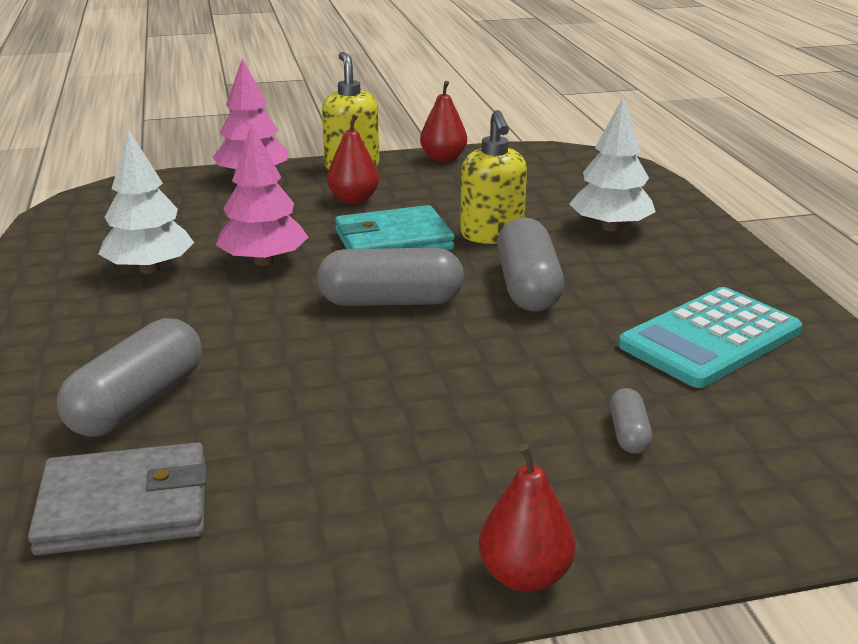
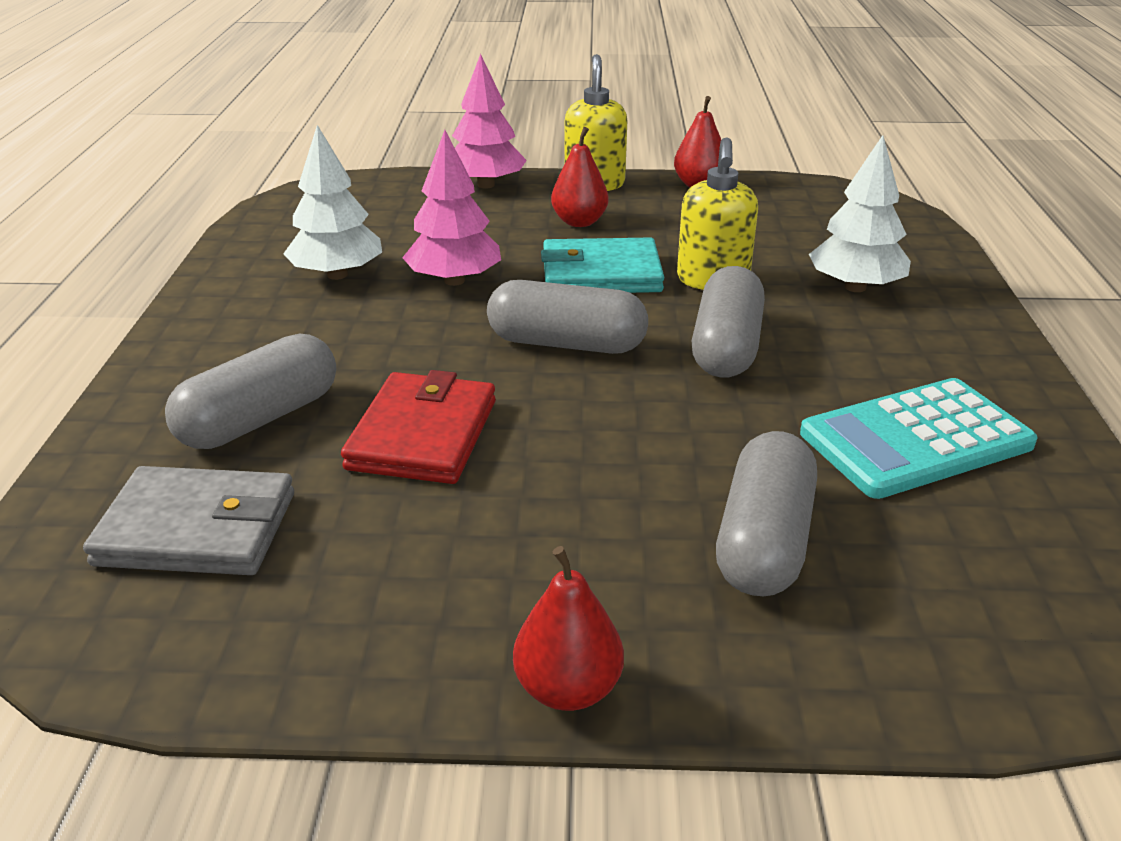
camera: 15 degrees right, 5 degrees up
grey capsule [610,388,652,454] -> grey capsule [716,431,817,596], size x2.05
none -> red wallet [341,370,496,484]

